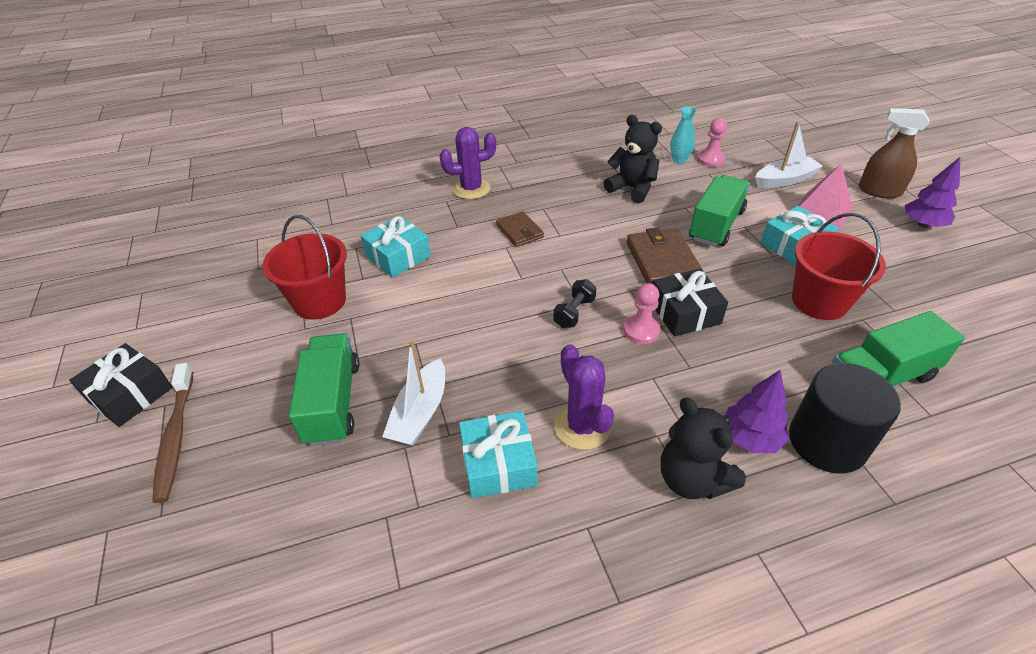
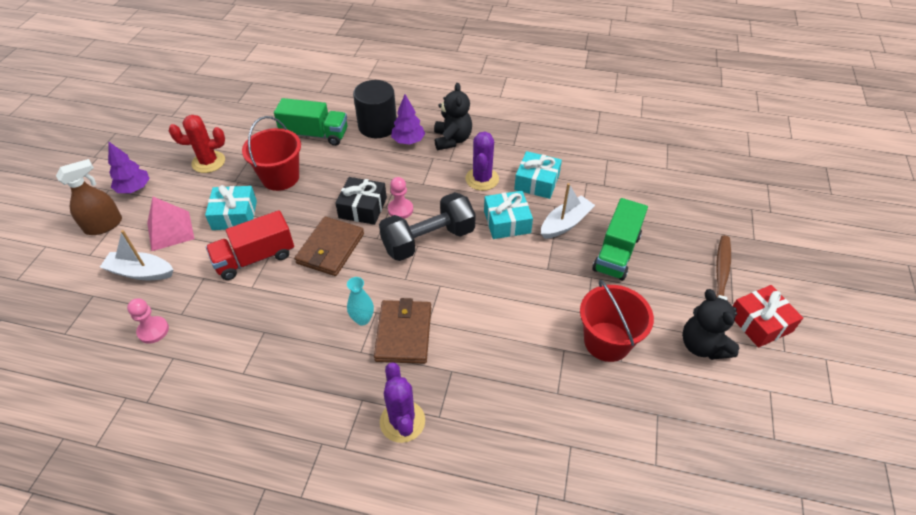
camera: 150 degrees left, 5 degrees up
black gift [69,343,173,427] -> red gift [732,285,803,348]
turquoise gift [360,216,431,278] -> turquoise gift moved to [484,191,533,239]
purple cactus [439,127,496,199] -> purple cactus turned 60 degrees clockwise [380,362,425,443]
brown wallet [496,211,544,247] -> brown wallet [374,298,431,364], size x1.60
black dumbbell [553,279,597,328] -> black dumbbell [379,192,476,261], size x2.18
black teddy bear [604,115,662,203] -> black teddy bear moved to [682,289,739,360]
turquoise vase [670,106,697,164] -> turquoise vase moved to [347,277,374,325]
green truck [689,175,750,247] -> red truck [206,210,294,280]
brown spray bottle [859,108,929,199] -> brown spray bottle turned 90 degrees counterclockwise [56,159,122,235]
none -> red cactus [169,115,225,173]

